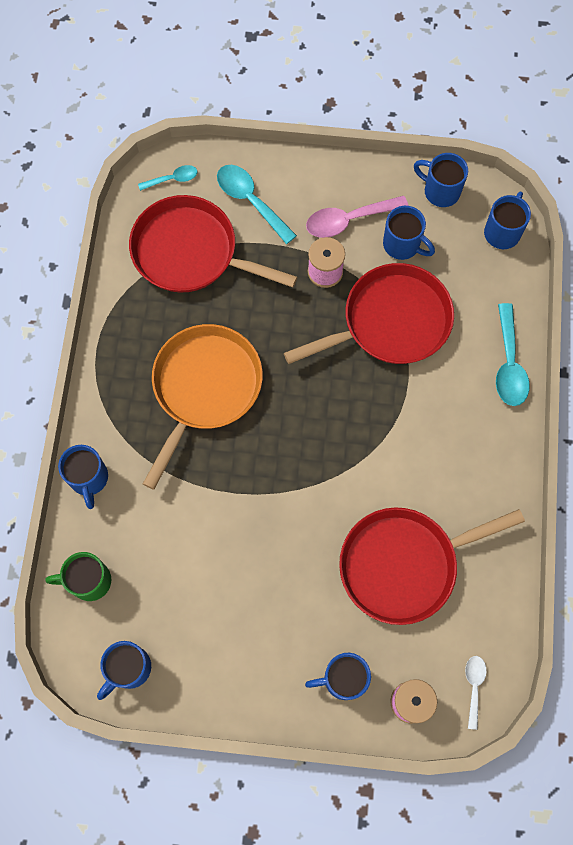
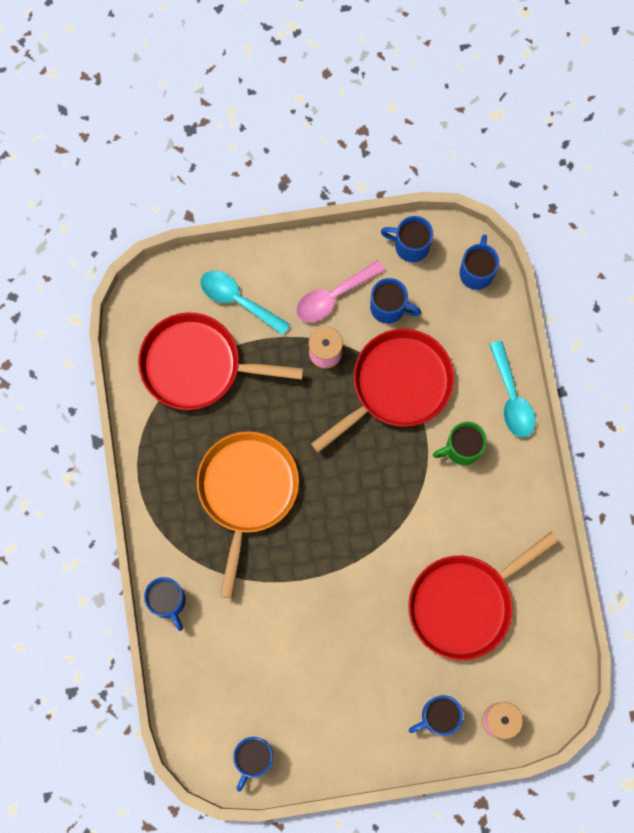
camera: 15 degrees left, 5 degrees up
green mug [46,552,111,601] -> green mug moved to [433,422,487,465]
turquoise spoon [138,165,197,191] -> none
white spoon [465,656,487,730] -> none

